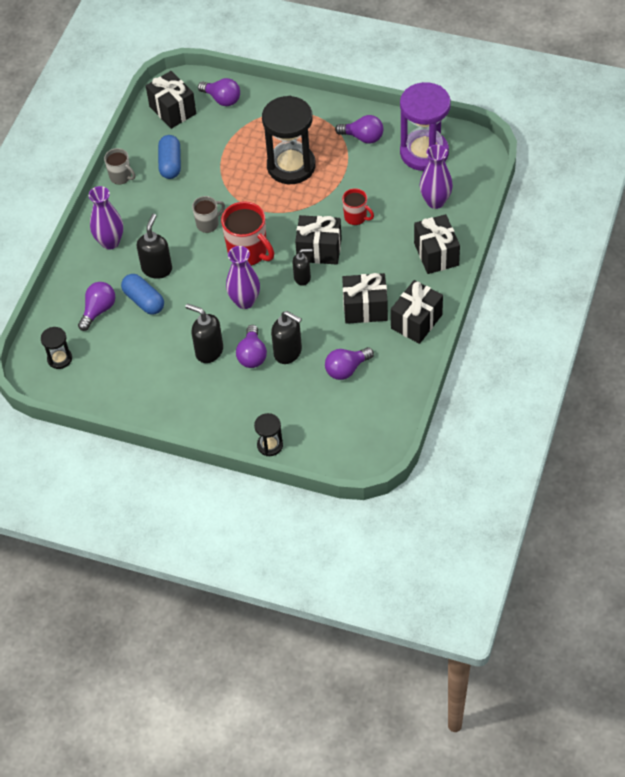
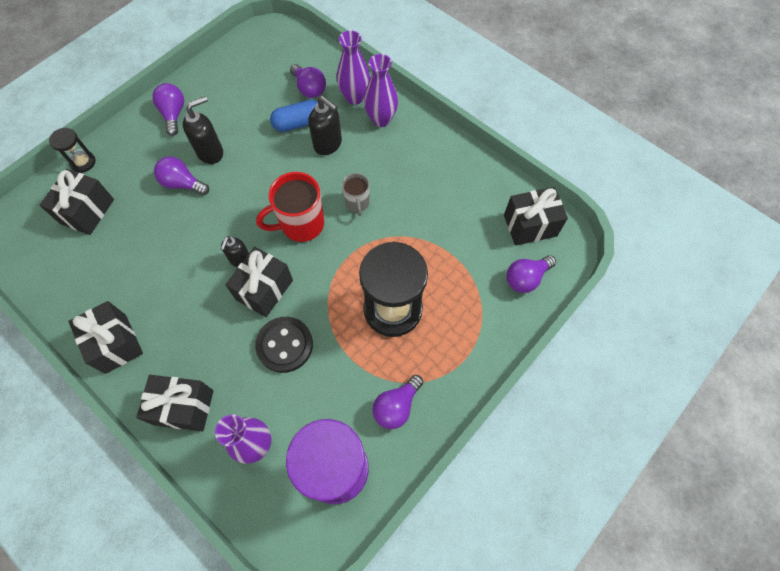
camera: 110 degrees right, 10 degrees up
black hourglass [41,327,72,369] -> none
grey mug [104,148,135,184] -> none
blue capsule [158,135,181,179] -> none
purple vase [226,246,260,309] -> purple vase moved to [337,30,370,105]
black soap dispenser [271,311,302,364] -> none
purple light bulb [325,347,374,380] -> purple light bulb moved to [152,83,184,136]
red mug [342,188,374,225] -> black button [255,317,313,373]
black gift [342,273,388,324] -> black gift moved to [40,169,114,235]

